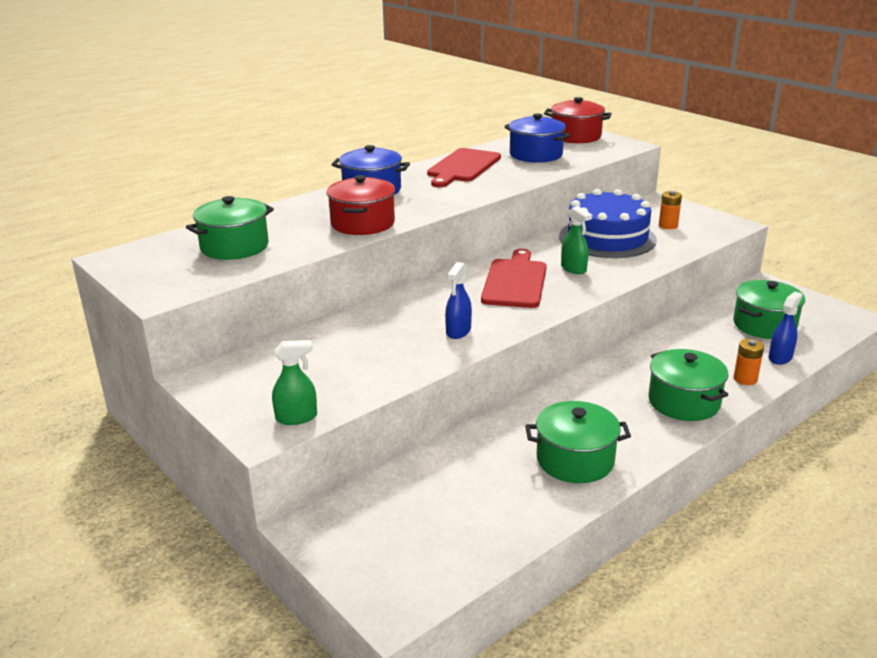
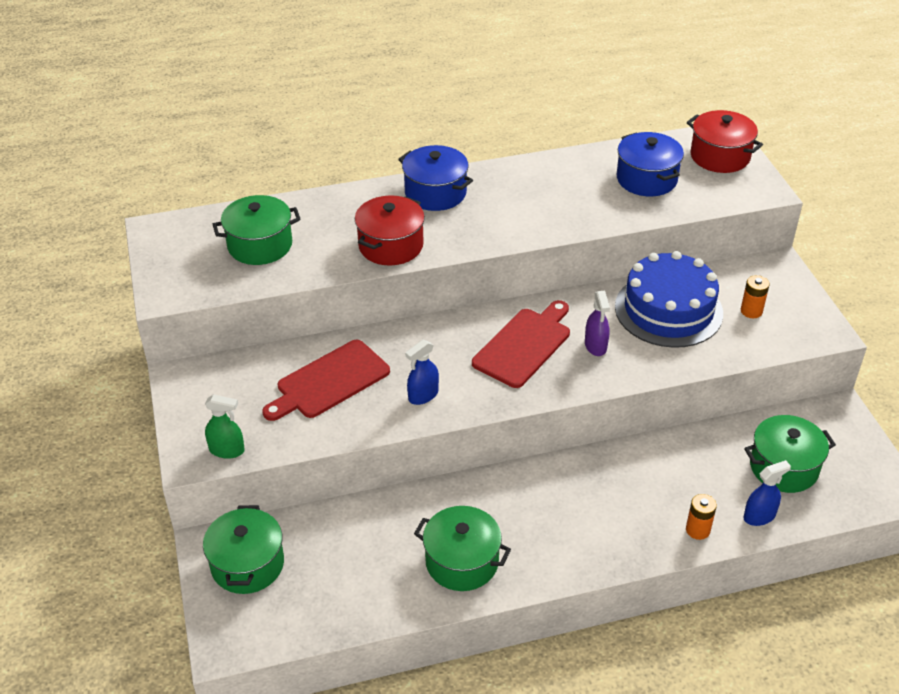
camera: 25 degrees right, 15 degrees up
red cutting board [427,148,501,187] -> red cutting board moved to [262,340,390,421]
green spray bottle [561,206,592,274] -> purple spray bottle [585,291,610,356]
green pot [648,349,728,421] -> green pot moved to [203,505,284,594]

